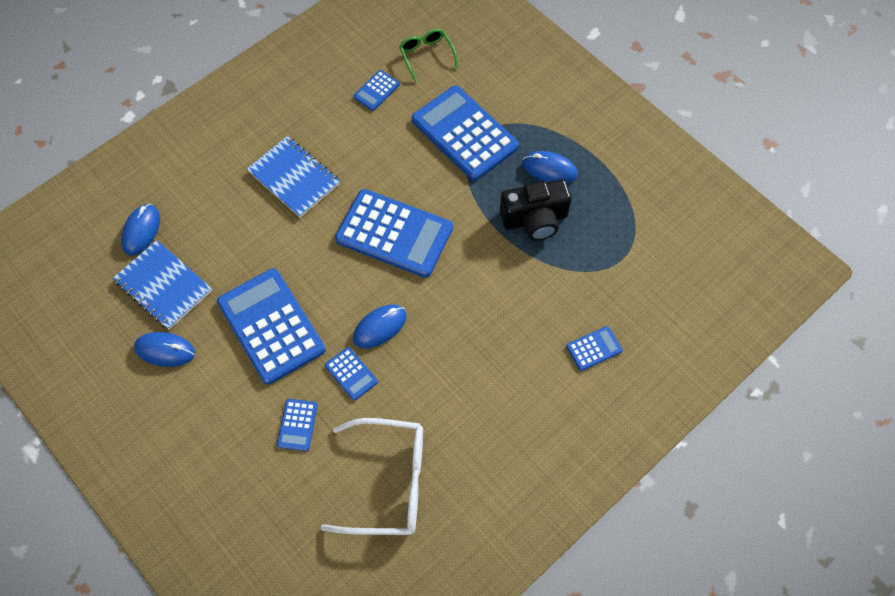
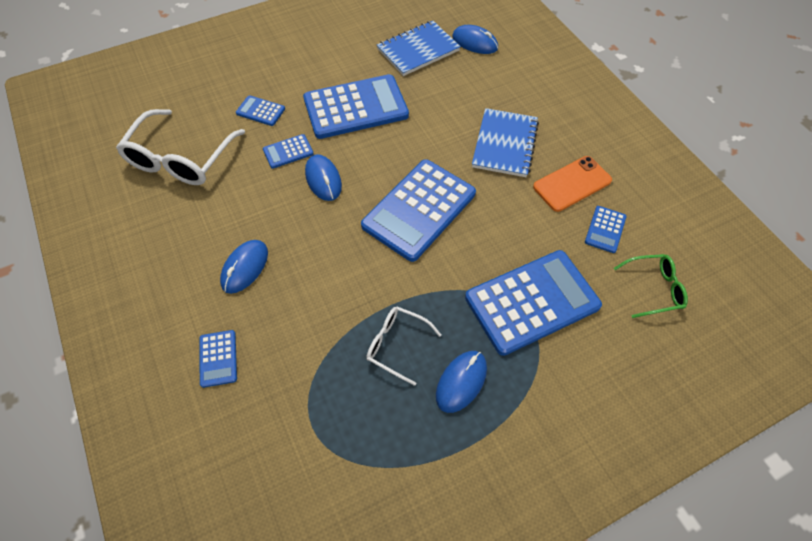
camera: 105 degrees right, 5 degrees down
blue mouse [134,332,195,367] -> blue mouse moved to [220,240,268,294]
blue notebook [247,136,340,217] -> blue notebook turned 45 degrees counterclockwise [472,108,539,177]
blue calculator [353,70,400,111] -> blue calculator turned 120 degrees counterclockwise [585,206,627,253]
black camera [500,179,572,240] -> white glasses [366,306,441,386]
none -> orange phone [533,156,612,212]

